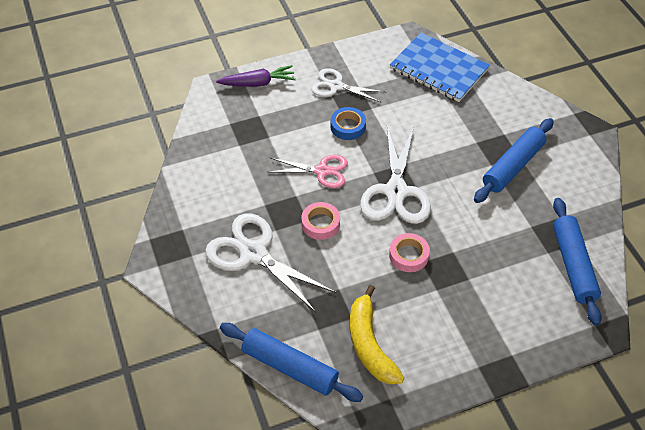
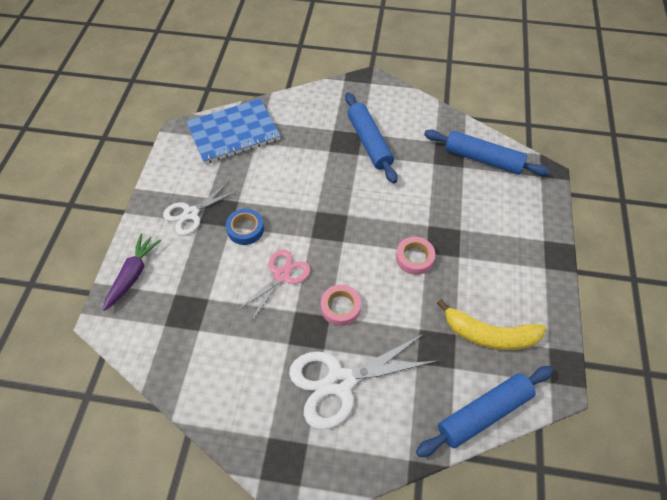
camera: 60 degrees left, 5 degrees up
white scissors [360,126,431,224] -> none

